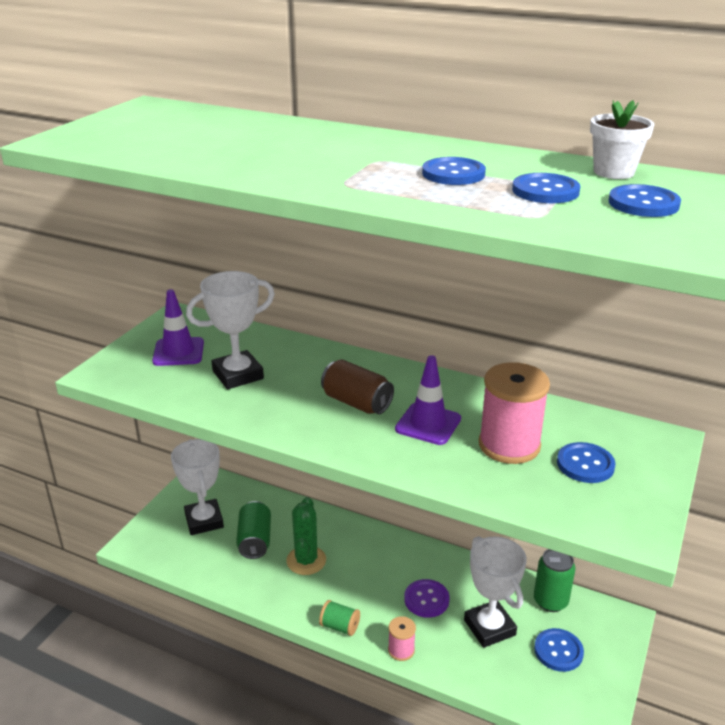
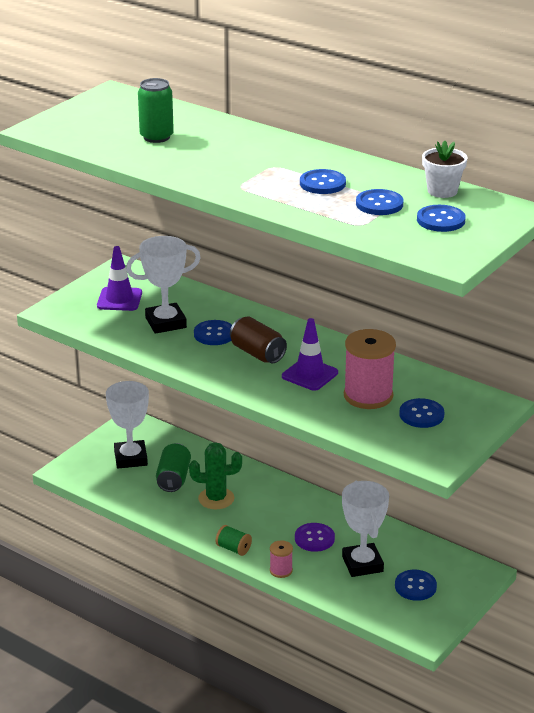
camera: 10 degrees right, 0 degrees up
green cactus [286,497,326,575] -> green cactus turned 75 degrees clockwise [189,442,242,509]
green can [534,549,575,612] -> green can moved to [138,78,174,143]
none -> blue button [194,320,232,345]

